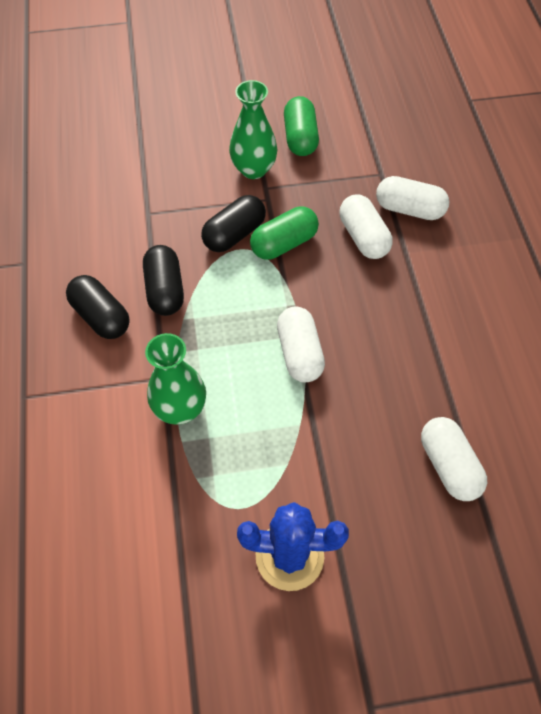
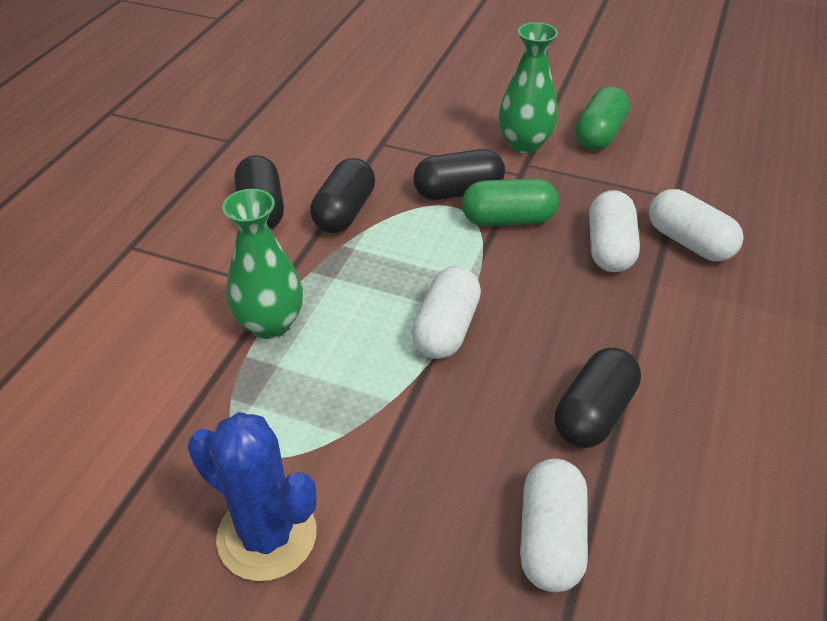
camera: 30 degrees right, 15 degrees down
none -> black capsule [555,347,641,448]

